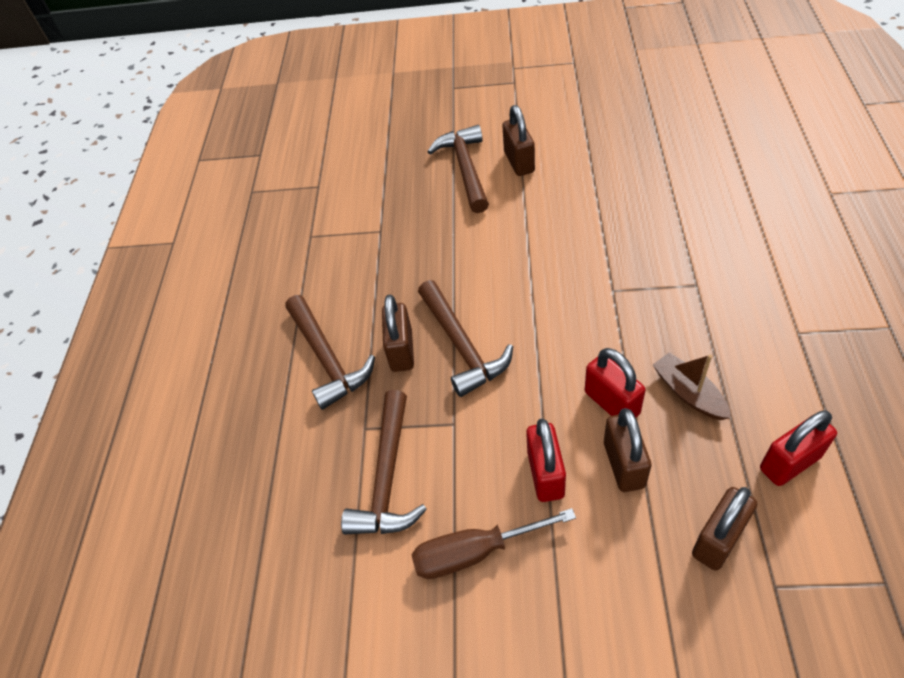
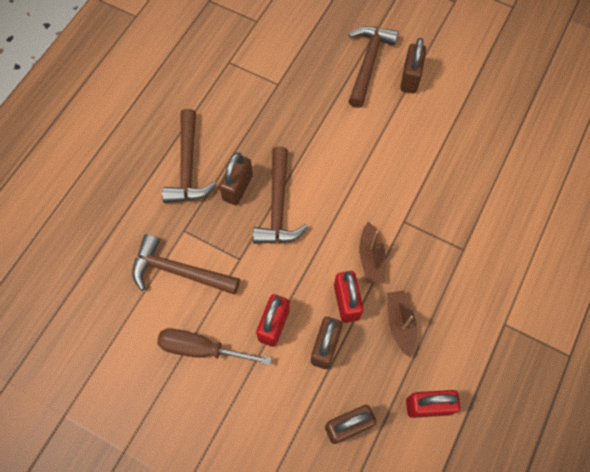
camera: 20 degrees right, 15 degrees up
brown hammer [341,390,427,534] -> brown hammer turned 75 degrees clockwise [132,234,240,295]
none -> brown boat [359,222,386,283]

